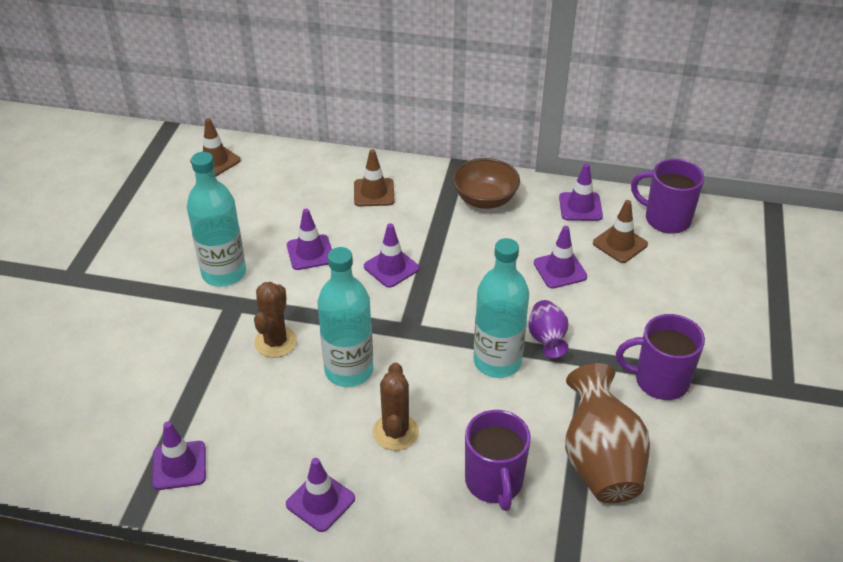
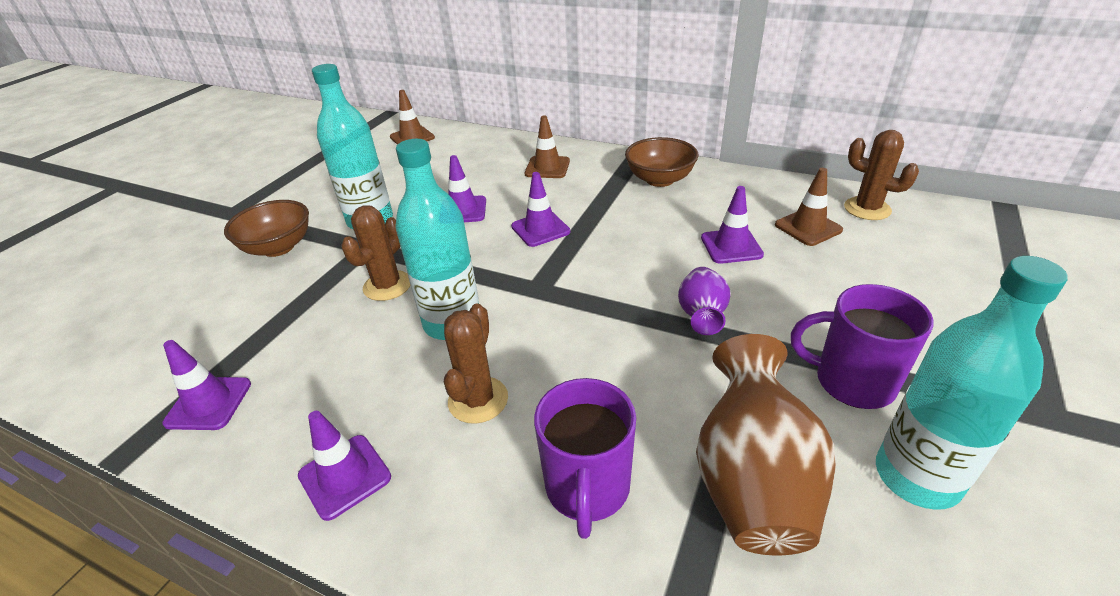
camera: 15 degrees right, 5 degrees down
turquoise bottle [474,238,529,378] -> turquoise bottle moved to [876,256,1068,510]
purple traffic cone [559,163,603,221] -> none
purple mug [631,159,705,234] -> brown cactus [844,130,919,220]
none -> brown bowl [224,200,309,257]

